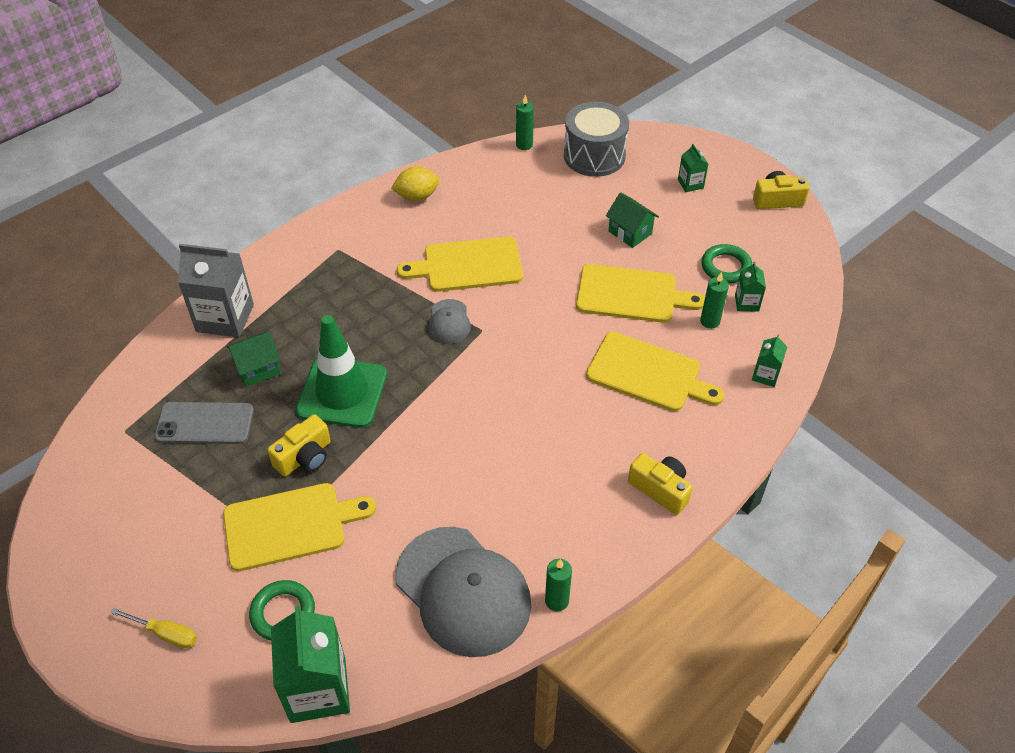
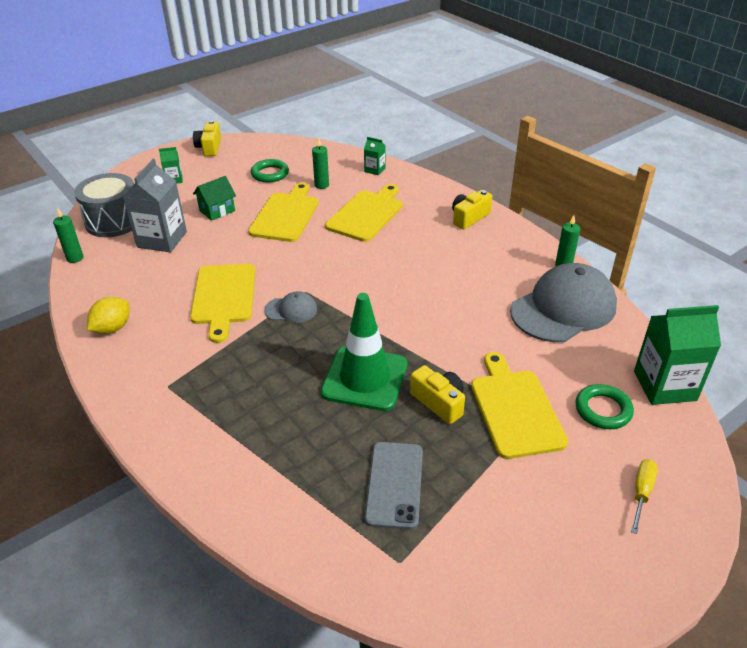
camera: 85 degrees left, 10 degrees down
grey carton [178,244,254,338] -> grey carton moved to [123,159,187,252]
green house [227,332,281,387] -> none
yellow lemon [391,167,439,201] -> yellow lemon turned 45 degrees clockwise [87,297,129,334]
green carton [735,262,766,312] -> none

